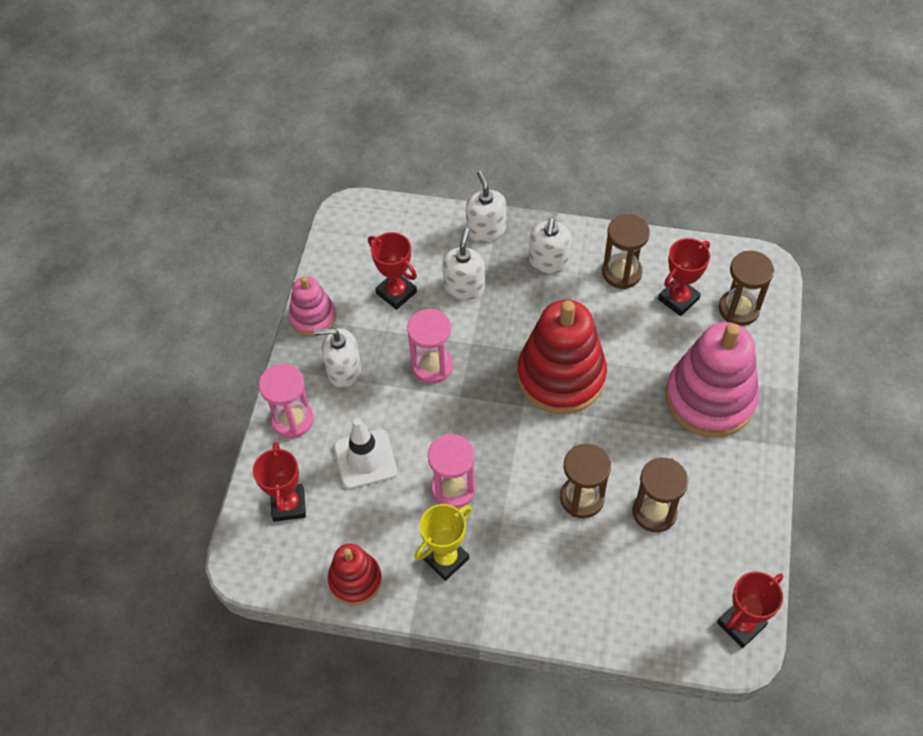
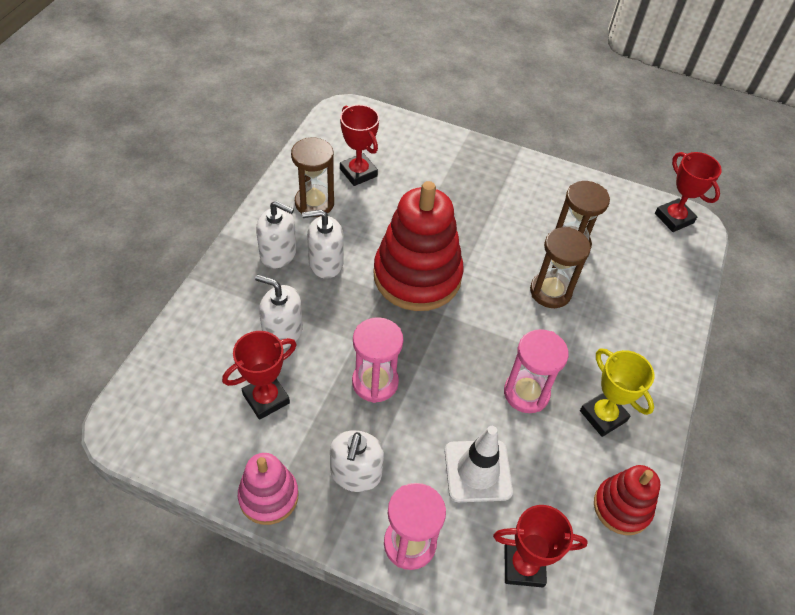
camera: 85 degrees left, 5 degrees down
white soap dispenser [466,171,506,242] -> white soap dispenser moved to [302,209,344,279]
pink stacking toy [666,322,759,437] -> none
brown hourglass [719,251,774,326] -> none

